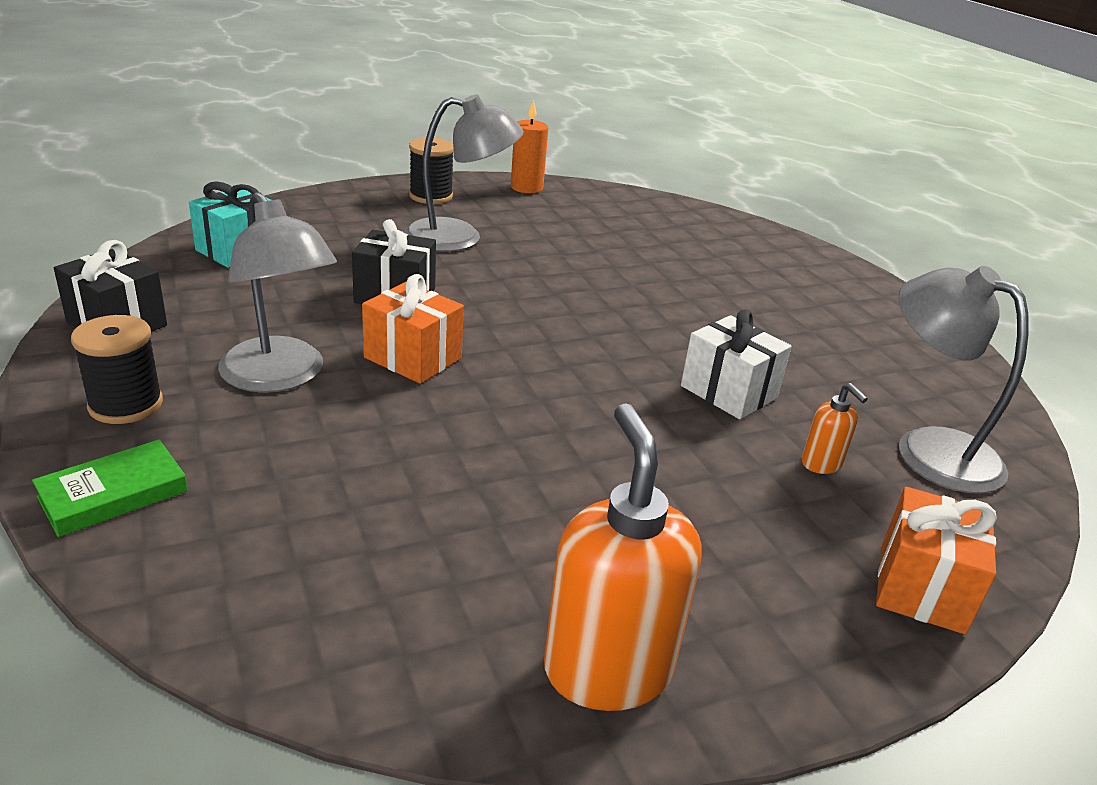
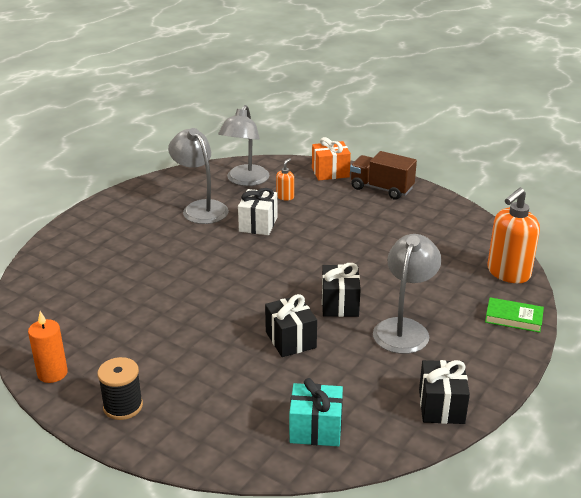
camera: 120 degrees left, 0 degrees up
black spool [71,315,163,424] -> none
orange gift [362,274,464,384] -> black gift [322,263,361,317]
grey lamp [404,94,524,252] -> grey lamp moved to [168,128,229,224]
orange soap dispenser [544,403,701,711] -> orange soap dispenser moved to [487,188,540,283]
none -> brown truck [350,151,417,200]

